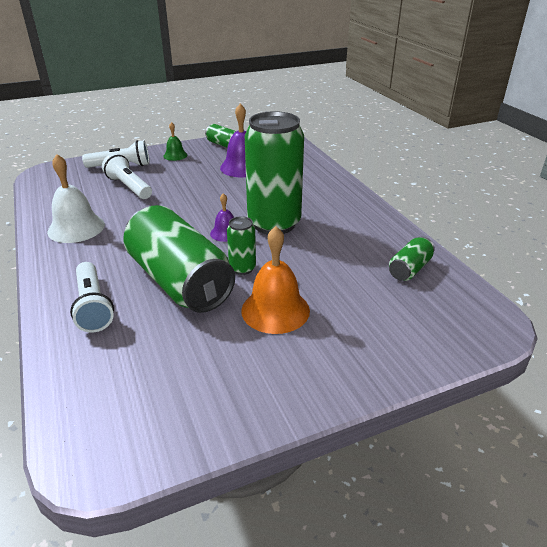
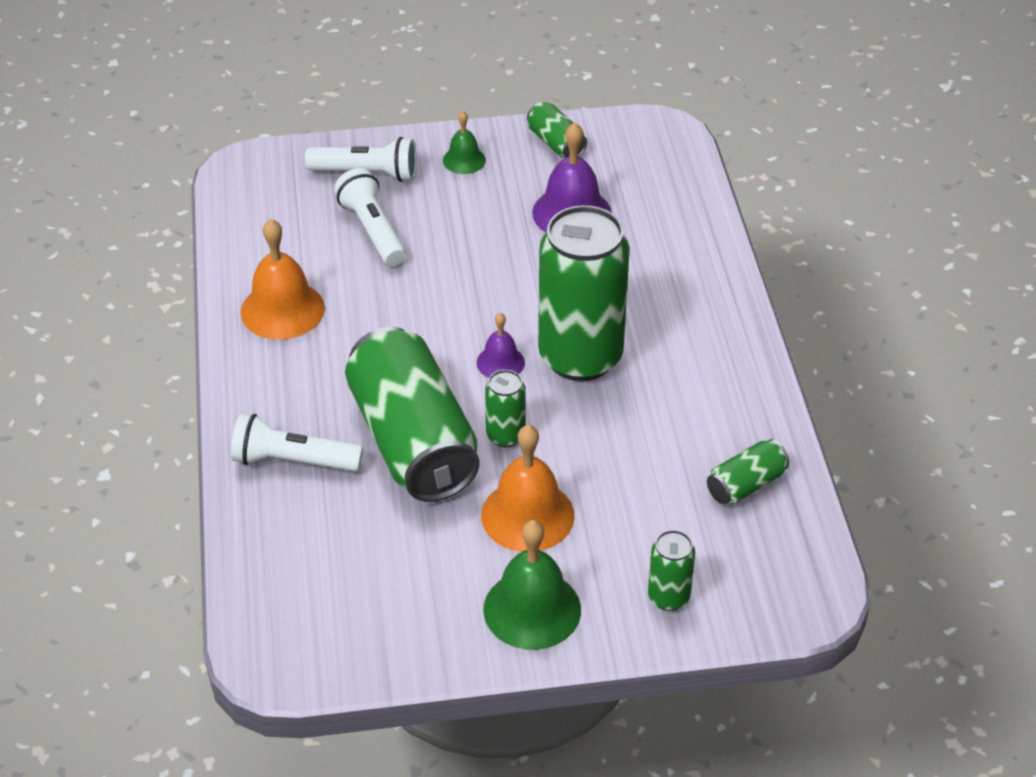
camera: 15 degrees right, 10 degrees up
white bell [47,154,105,243] -> orange bell [241,219,325,340]
white flashlight [70,262,114,333] -> white flashlight turned 105 degrees clockwise [231,414,363,471]
none -> green bell [483,520,581,650]
none -> green can [648,530,695,611]

